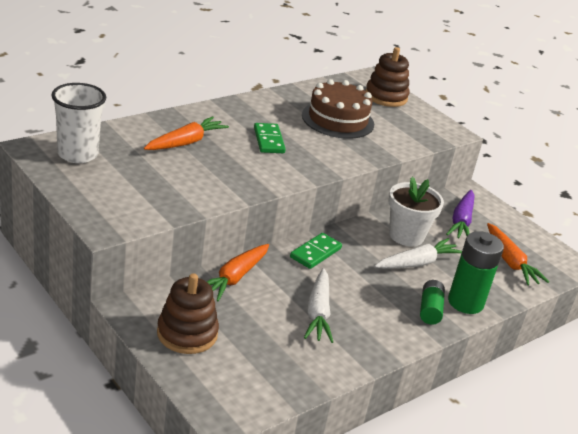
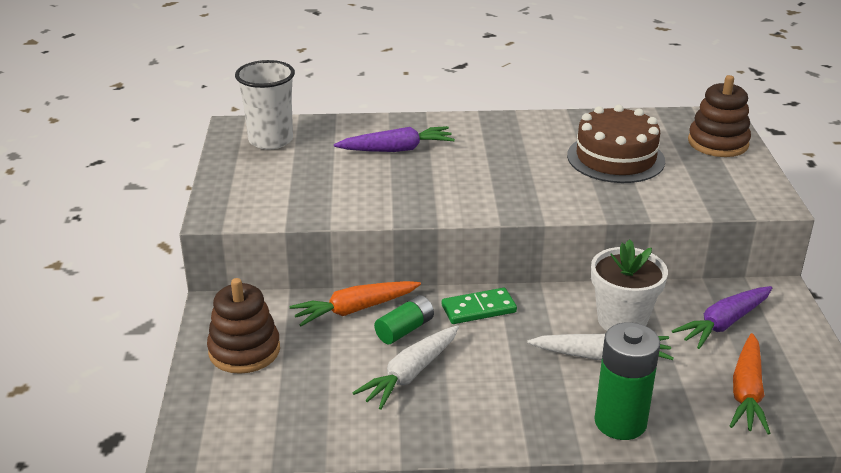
camera: 40 degrees right, 0 degrees up
orange carrot [144,116,229,150] -> purple carrot [334,126,455,152]
green domino [254,123,286,153] -> none
green battery [420,280,445,325] -> green battery moved to [374,295,434,344]

